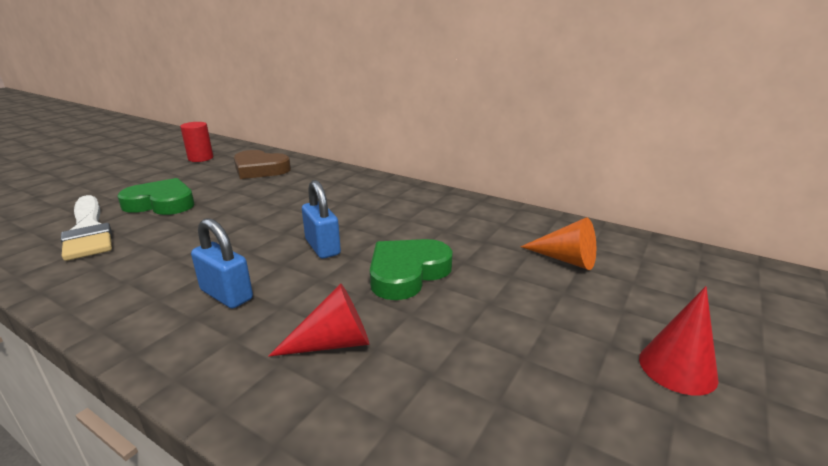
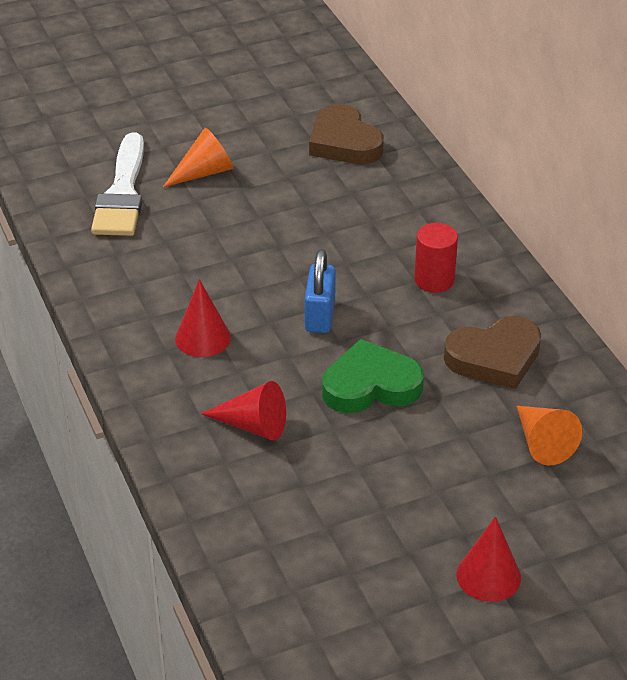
camera: 35 degrees right, 15 degrees up
green heart [117,178,195,215] -> orange cone [163,128,233,187]
red cylinder [180,122,213,162] -> red cylinder moved to [414,223,458,293]
blue padlock [191,218,253,309] -> red cone [175,279,231,357]
none -> brown heart [444,316,541,389]

